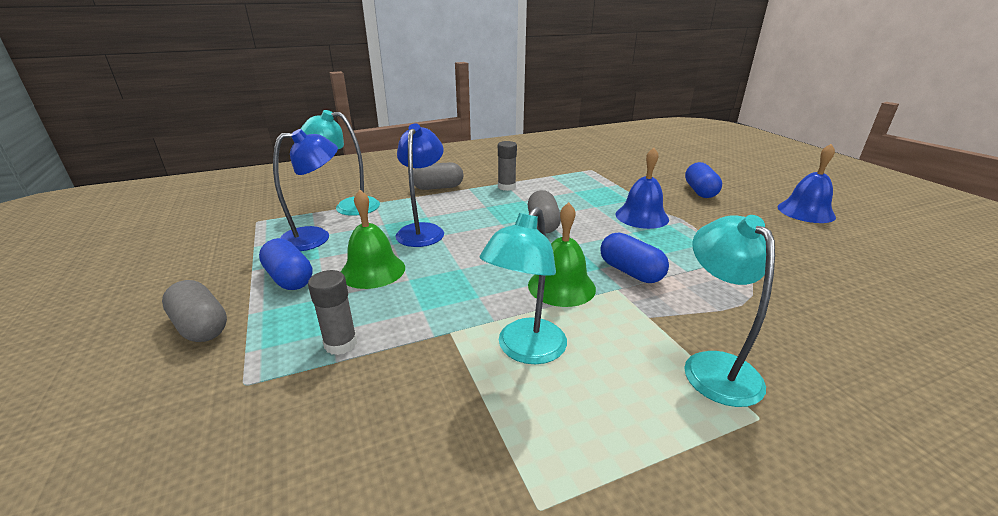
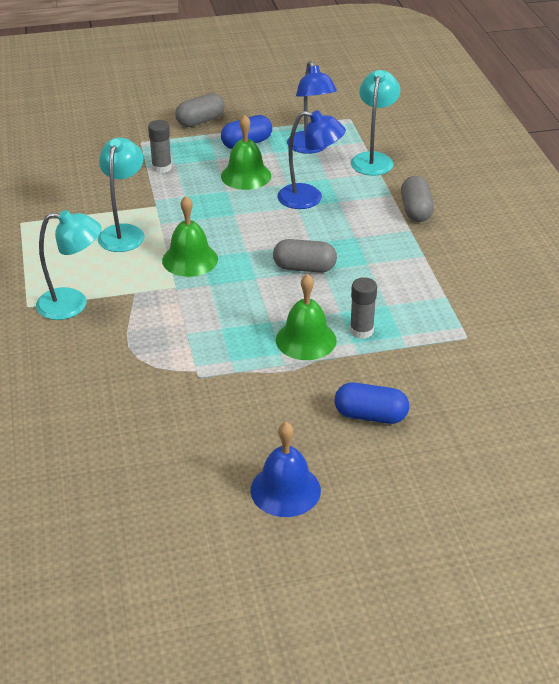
camera: 100 degrees right, 10 degrees up
turquoise lamp [480,207,567,364] -> turquoise lamp turned 60 degrees clockwise [98,138,145,252]
grey glue stick [498,141,517,191] -> grey glue stick moved to [350,277,377,339]
blue capsule [600,232,669,283] -> none
blue bell [616,148,669,229] -> green bell [276,274,337,360]

